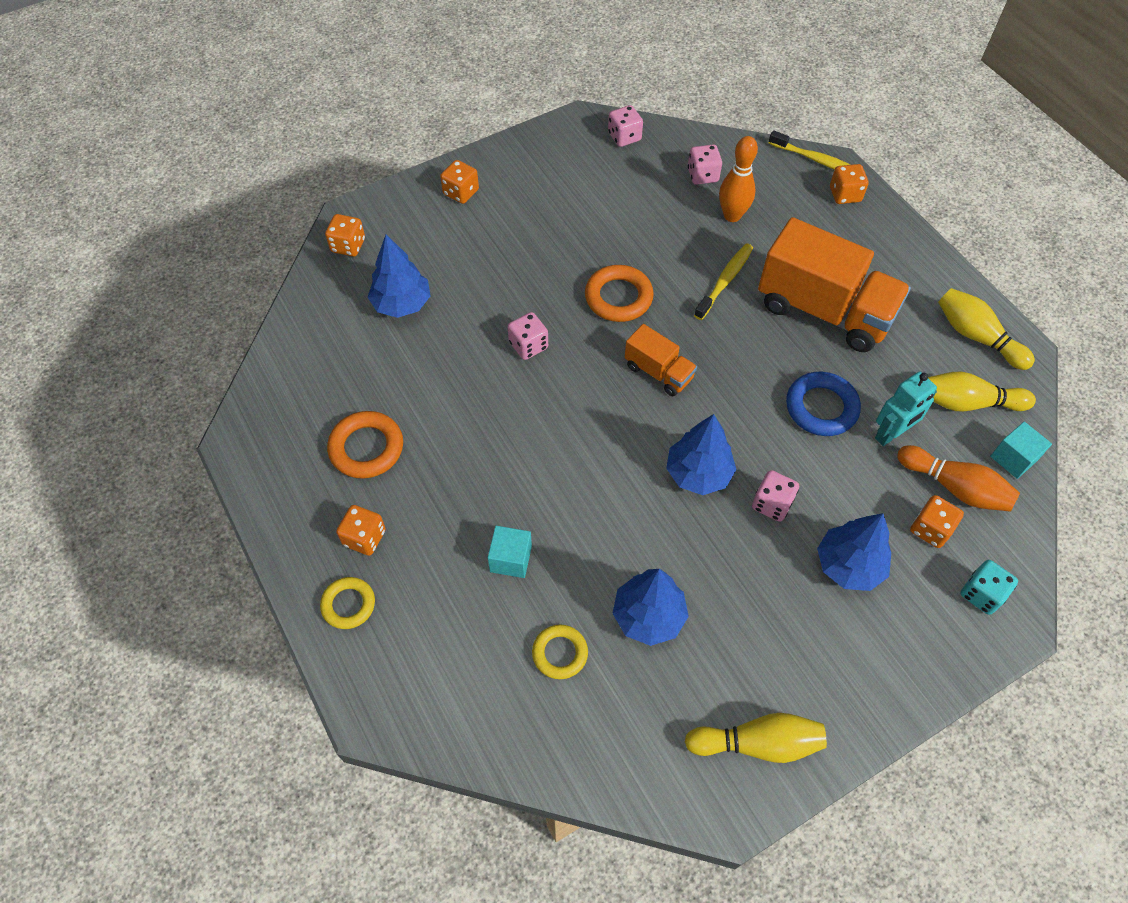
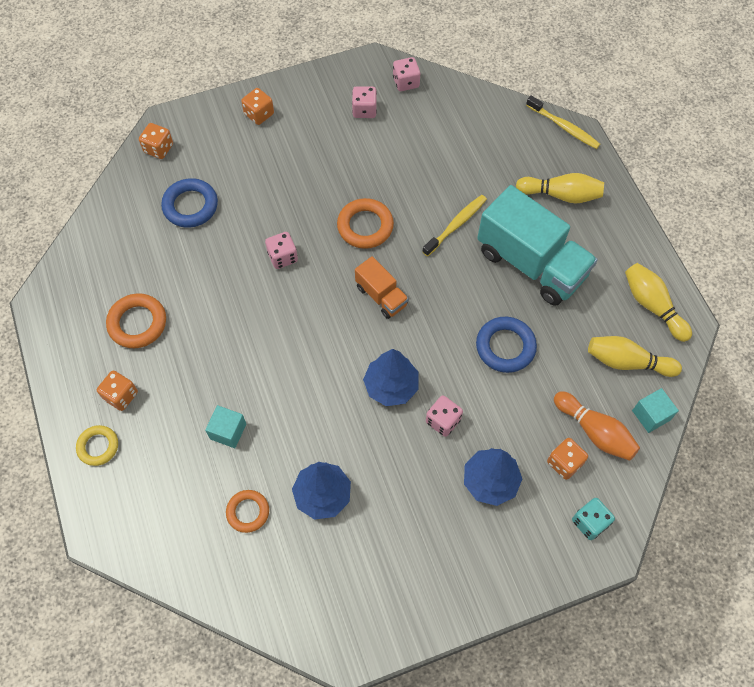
camera: 10 degrees right, 5 degrees up
blue tree [368,234,431,318] -> blue ring [161,178,218,228]
yellow ring [532,625,588,679] -> orange ring [226,490,269,533]
yellow bowling pin [685,713,827,763] -> yellow bowling pin moved to [516,173,604,204]
pink dice [688,145,722,185] -> pink dice moved to [352,86,377,118]
orange bowling pin [719,136,758,222] -> none
orange truck [758,217,911,352] -> turquoise truck [477,185,598,306]
orange dice [830,164,869,204] -> none
turquoise robot [875,372,937,446] -> none

